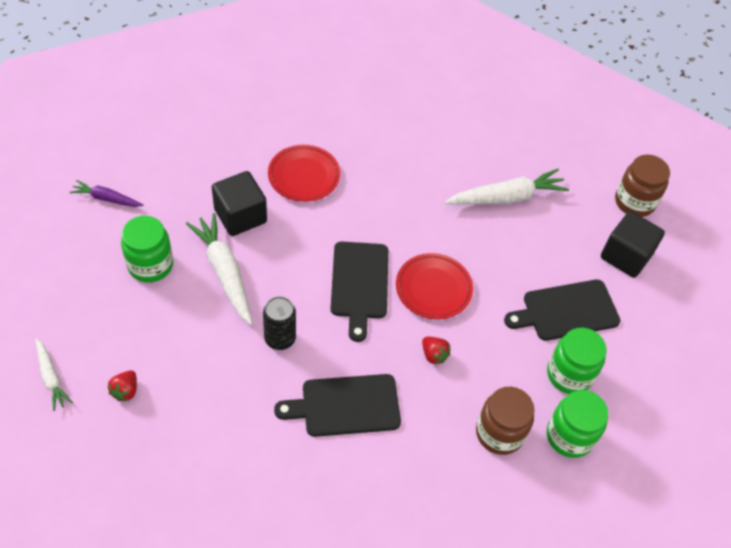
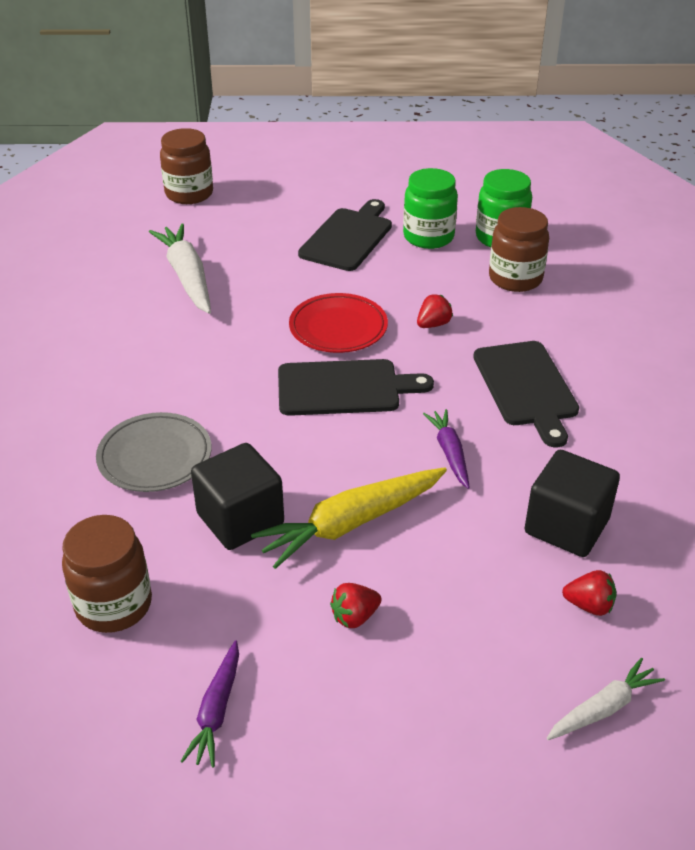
camera: 90 degrees left, 15 degrees down
green jar [121,216,173,283] -> red strawberry [330,583,381,628]
white carrot [186,213,253,325] -> yellow carrot [251,467,447,569]
black can [263,296,296,350] -> purple carrot [423,409,470,489]
red plate [268,145,340,202] -> grey plate [96,412,211,492]
black cutting board [504,279,621,341] -> black cutting board turned 135 degrees counterclockwise [298,199,392,271]
black cube [601,211,665,278] -> black cube moved to [525,450,620,557]
none -> brown jar [62,515,152,633]

